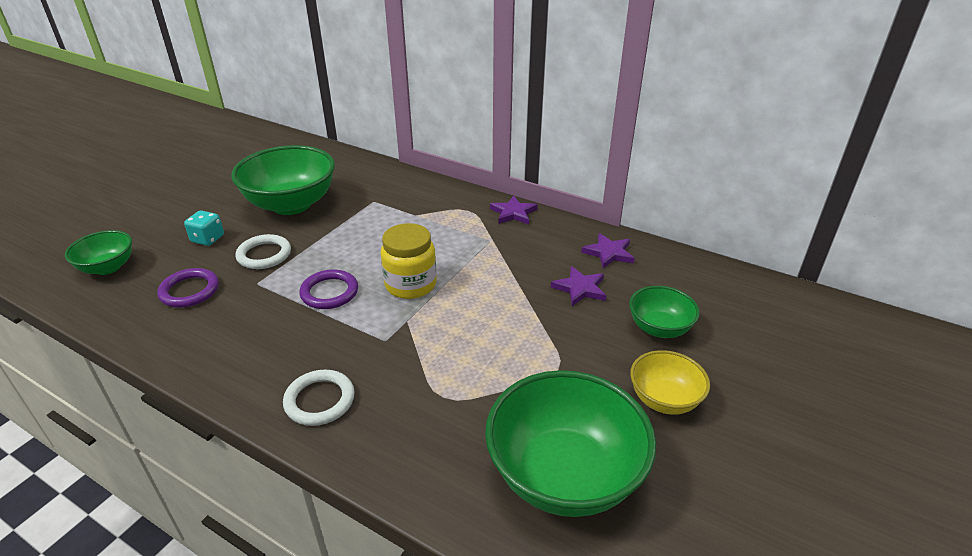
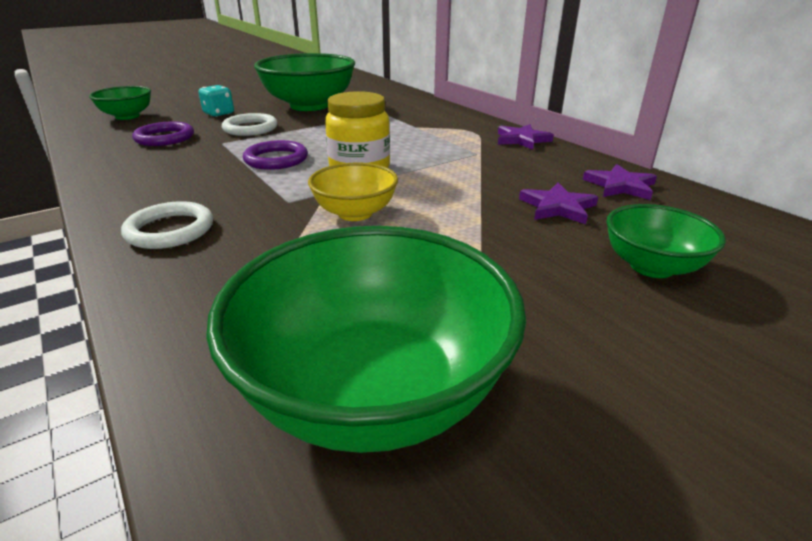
camera: 25 degrees right, 5 degrees down
yellow bowl [630,350,710,415] -> yellow bowl moved to [308,163,398,221]

